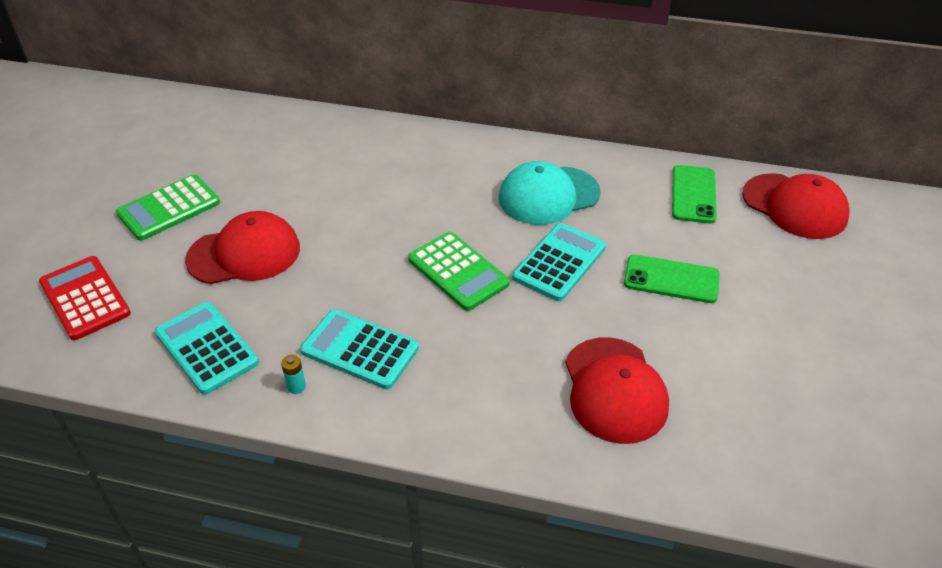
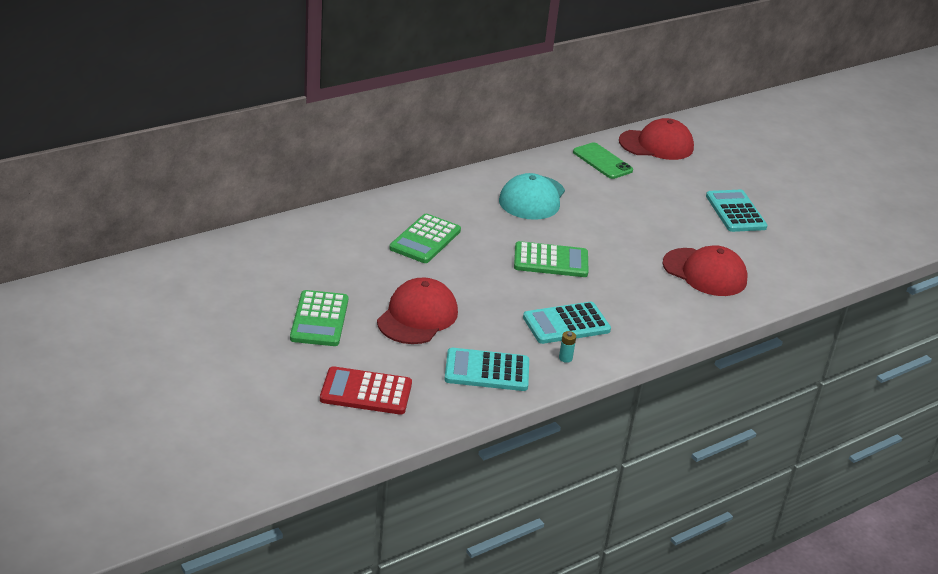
camera: 50 degrees left, 10 degrees down
turquoise calculator [512,223,606,301] -> turquoise calculator moved to [706,190,768,232]
green phone [624,255,720,303] -> none
none -> green calculator [389,214,461,263]

